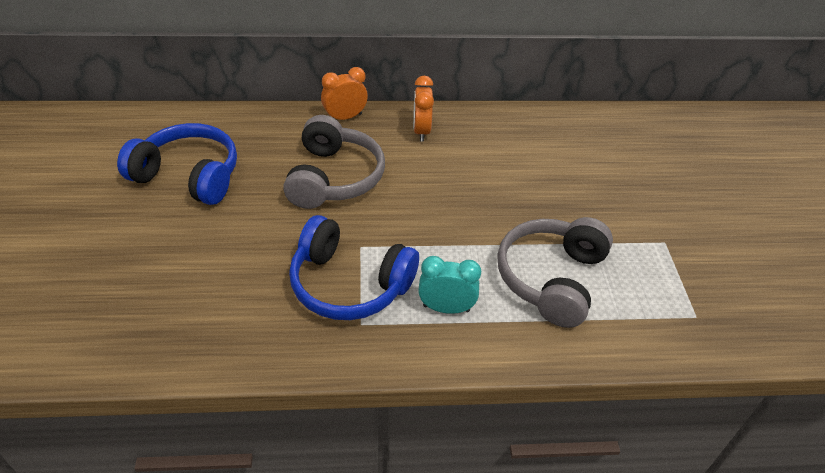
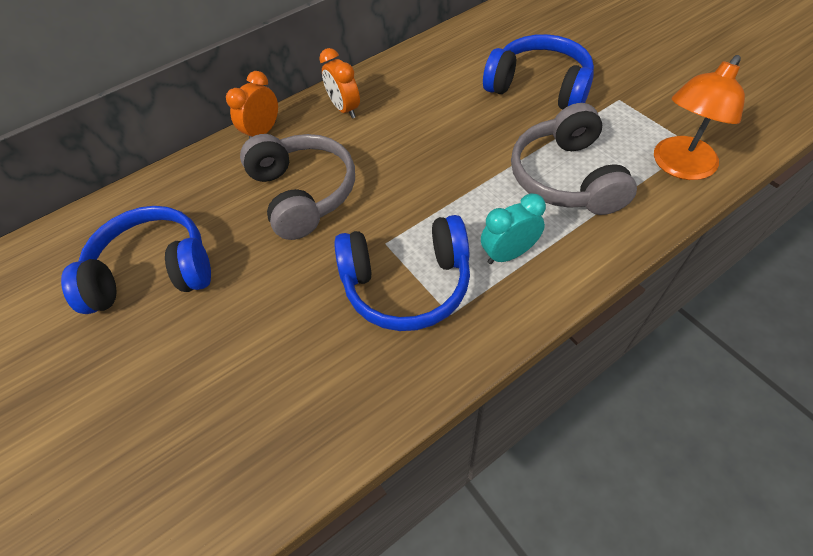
camera: 25 degrees left, 10 degrees up
none -> blue headphones [483,34,594,110]
none -> orange lamp [654,55,745,180]

